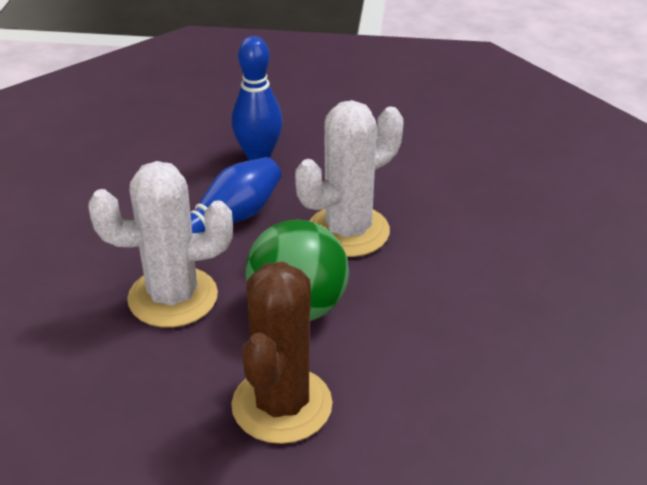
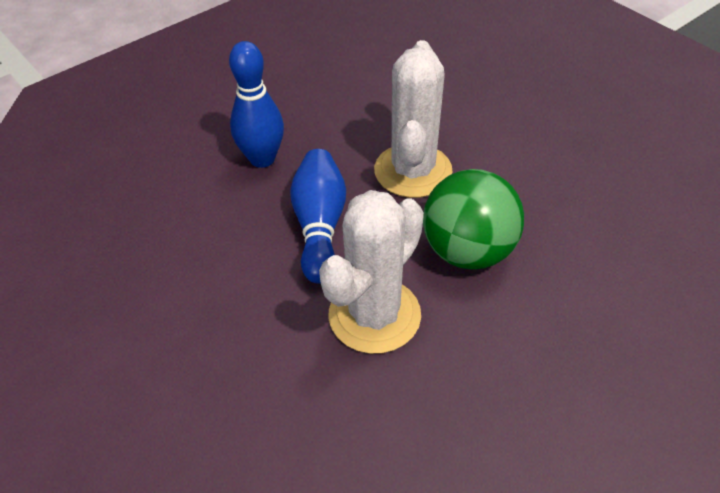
camera: 45 degrees left, 10 degrees up
brown cactus [231,262,332,444] -> none

